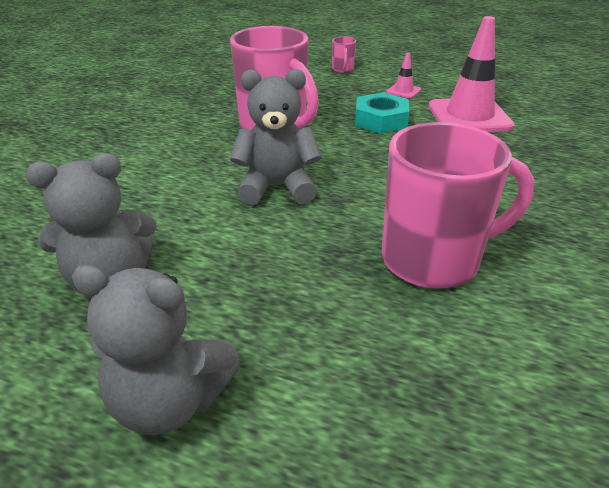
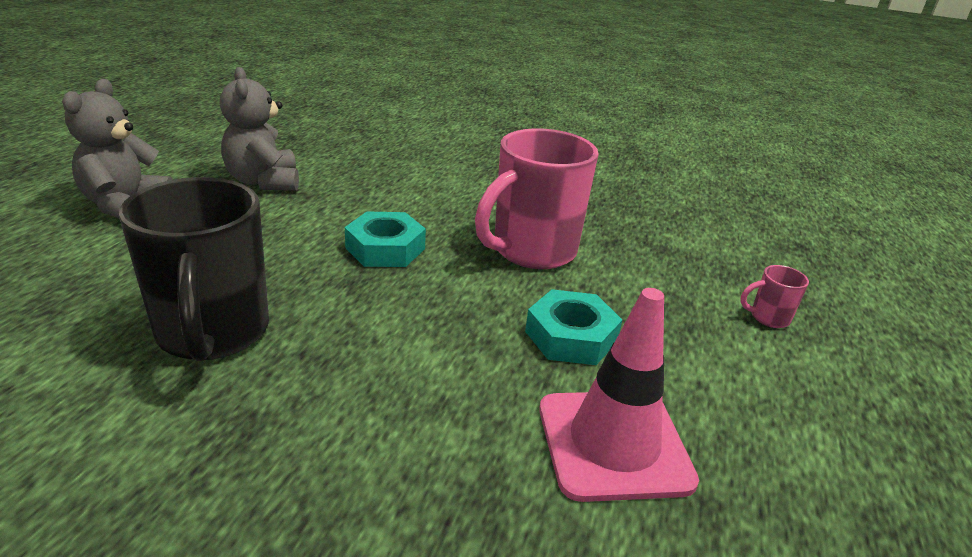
camera: 85 degrees right, 5 degrees down
grey teddy bear [230,69,322,205] -> turquoise nut [345,211,426,267]
pink mug [382,122,534,289] -> black mug [119,177,269,361]
pink traffic cone [386,52,421,98] -> none

